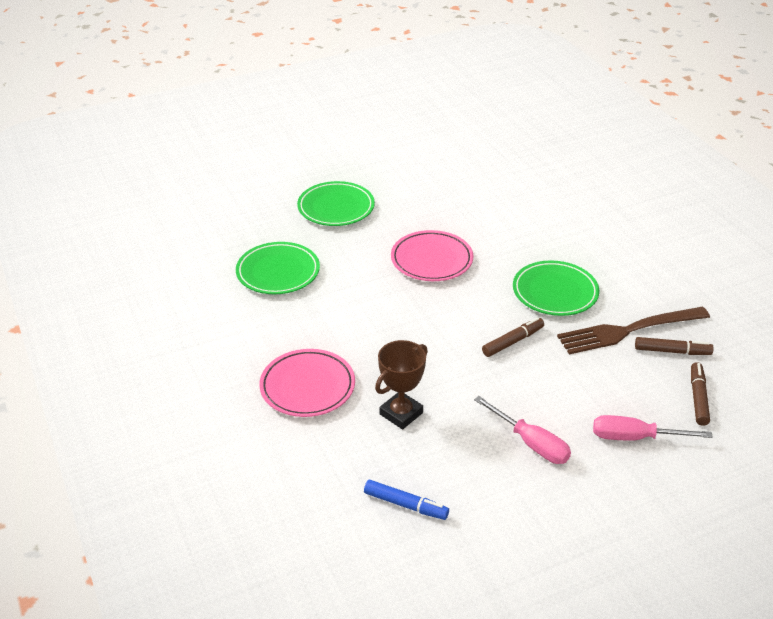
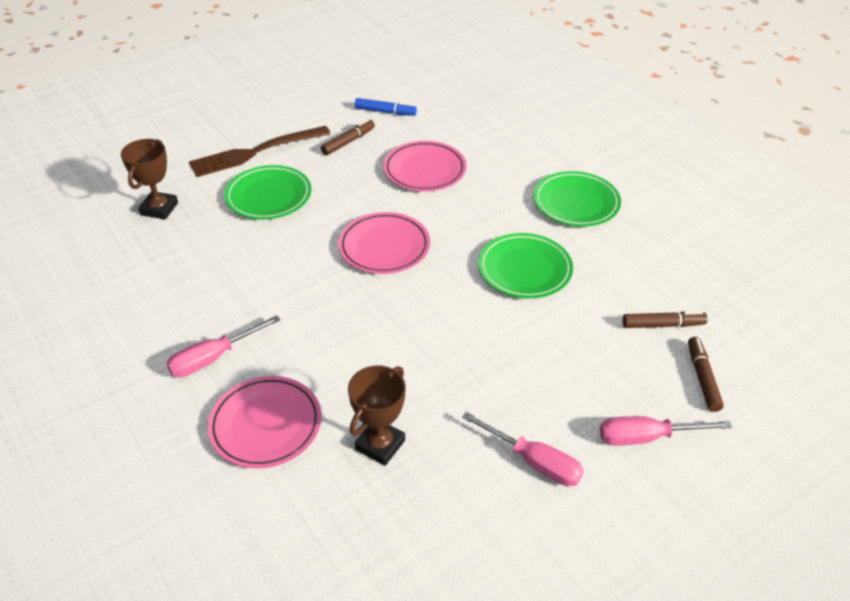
camera: 10 degrees left, 5 degrees up
green plate [236,242,320,294] -> green plate moved to [534,171,621,227]
blue marker [364,480,449,520] -> blue marker moved to [355,98,417,116]
brown marker [482,317,544,357] -> brown marker moved to [321,119,375,155]
brown fork [557,307,710,354] -> brown fork moved to [189,126,331,177]
none -> brown trophy [121,139,178,220]
none -> pink screwdriver [166,315,280,377]
none -> pink plate [383,141,466,191]

